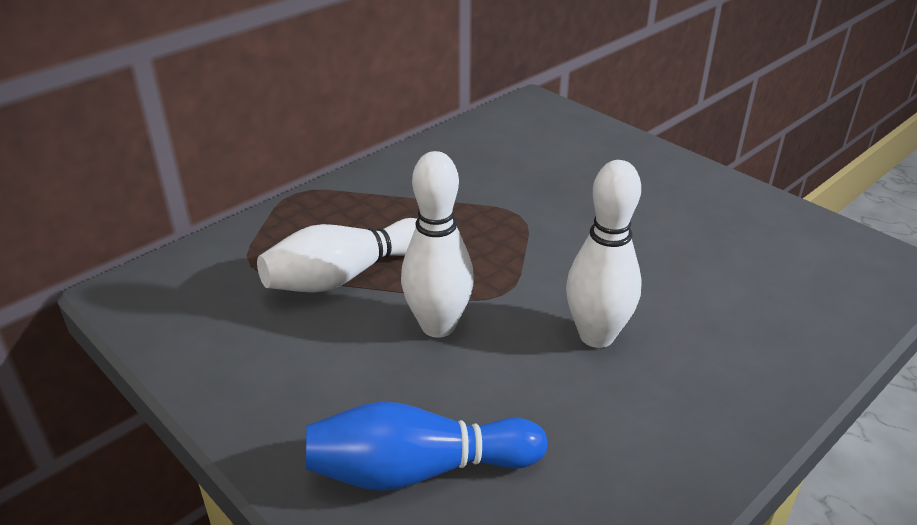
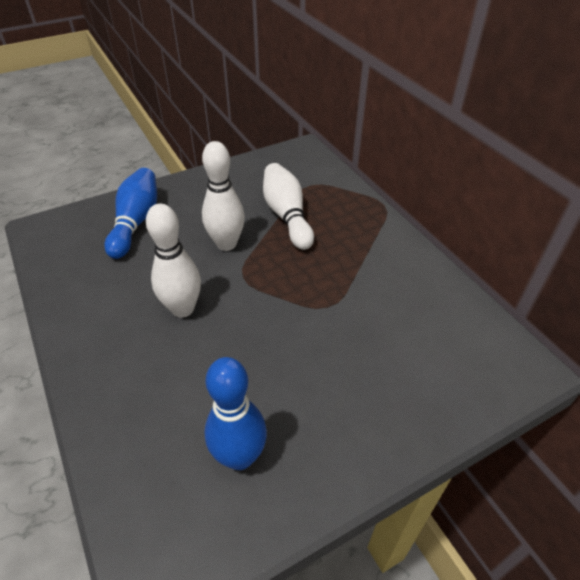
camera: 105 degrees right, 10 degrees up
none -> blue bowling pin [204,357,267,470]

